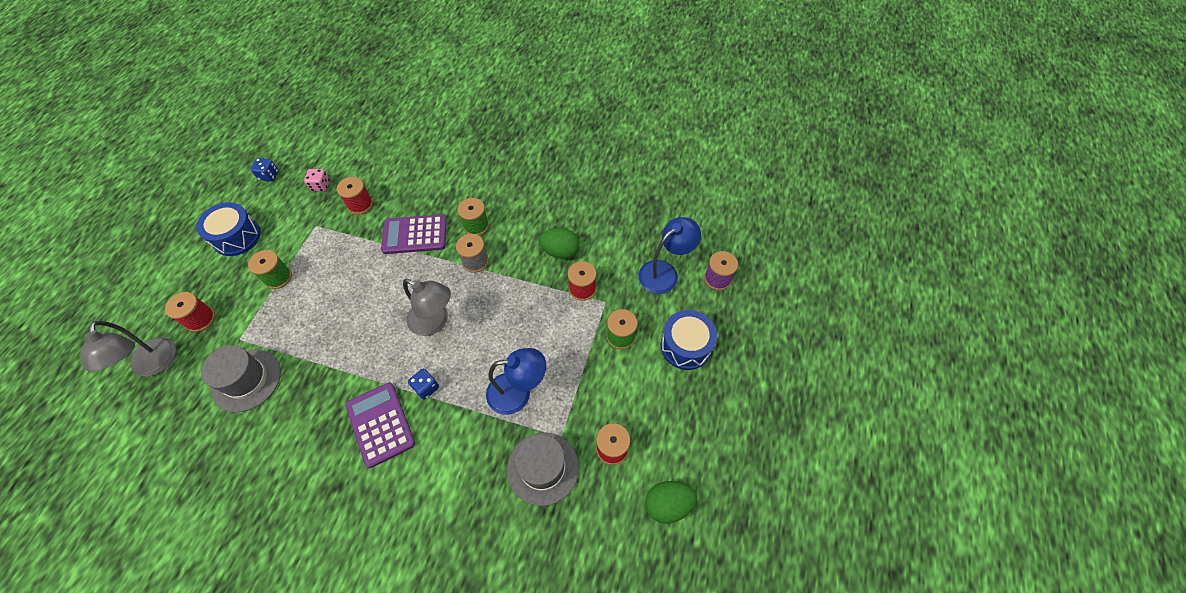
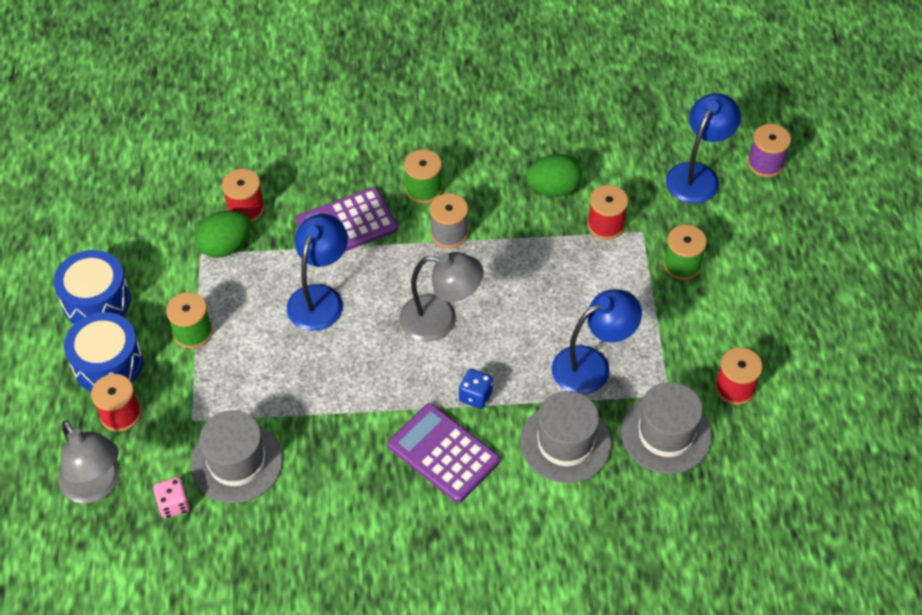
camera: 20 degrees left, 5 degrees down
blue dice [250,158,279,182] -> none
pink dice [304,169,330,191] -> pink dice moved to [153,477,190,518]
green egg [645,481,697,523] -> green egg moved to [196,210,251,258]
blue drum [661,310,717,370] -> blue drum moved to [64,312,143,392]
none -> blue lamp [287,214,348,331]
none -> grey hat [520,391,611,483]

